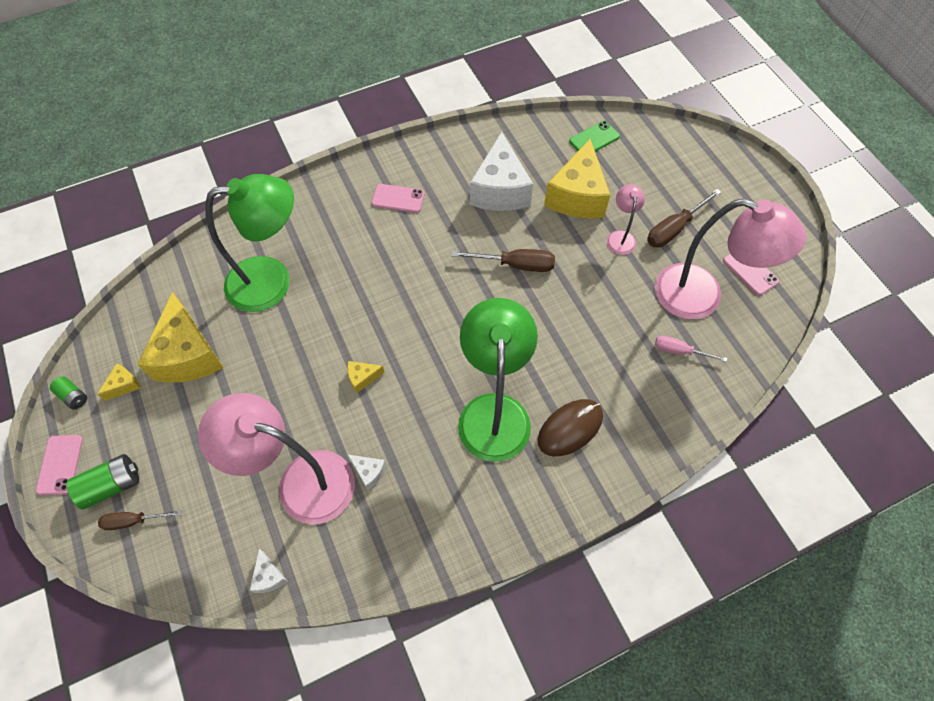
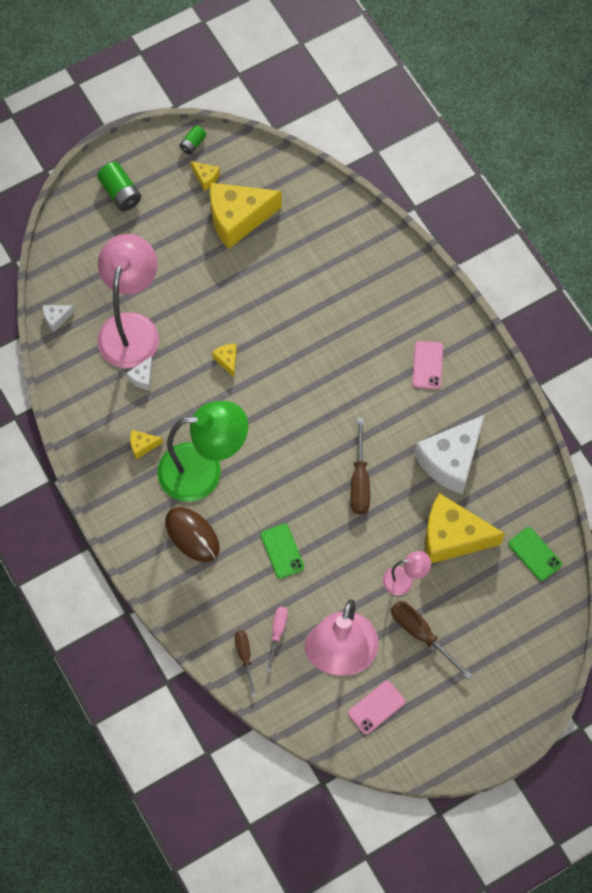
camera: 85 degrees right, 5 degrees up
pink phone [36,435,83,495] -> none
brown screwdriver [98,510,182,530] -> brown screwdriver moved to [235,630,256,697]
green lamp [205,174,294,312] -> none
white cheese [470,132,533,211] -> white cheese turned 45 degrees counterclockwise [414,415,484,494]
none -> yellow cheese [130,430,163,459]
none -> green phone [261,524,304,579]

